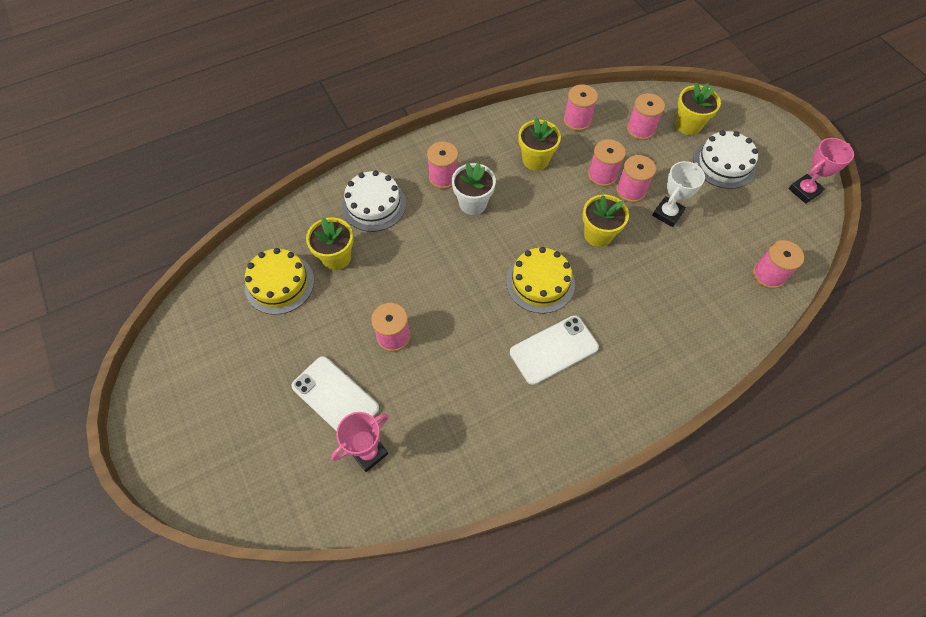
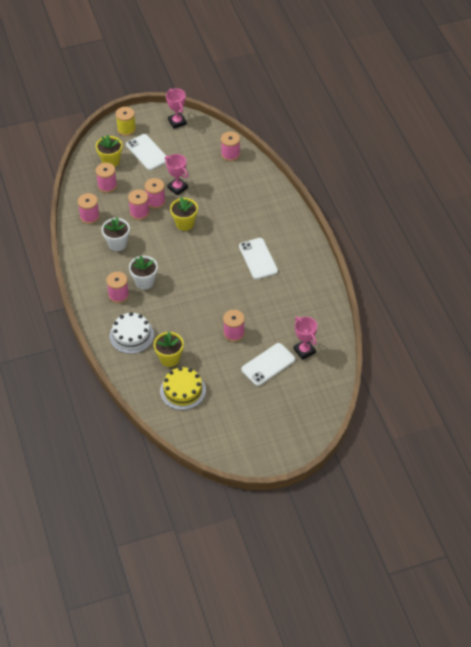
camera: 80 degrees left, 10 degrees down
yellow cake [506,247,575,314] -> none
yellow flower pot [518,118,561,171] -> white flower pot [102,217,130,251]
white trophy [652,161,705,227] -> pink trophy [165,154,188,196]
white cake [693,131,758,189] -> white phone [126,134,166,170]
none -> yellow spool [116,107,136,136]

